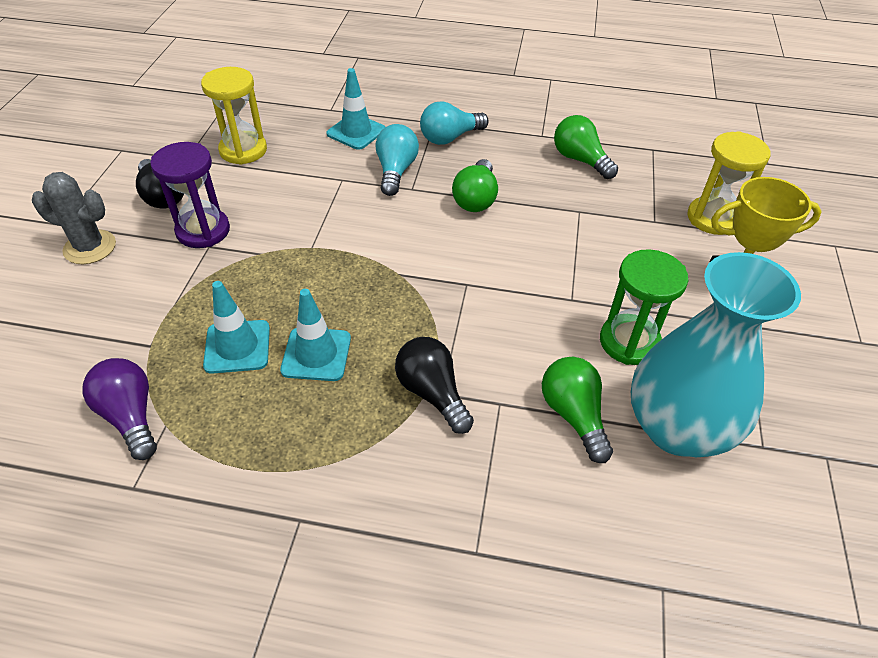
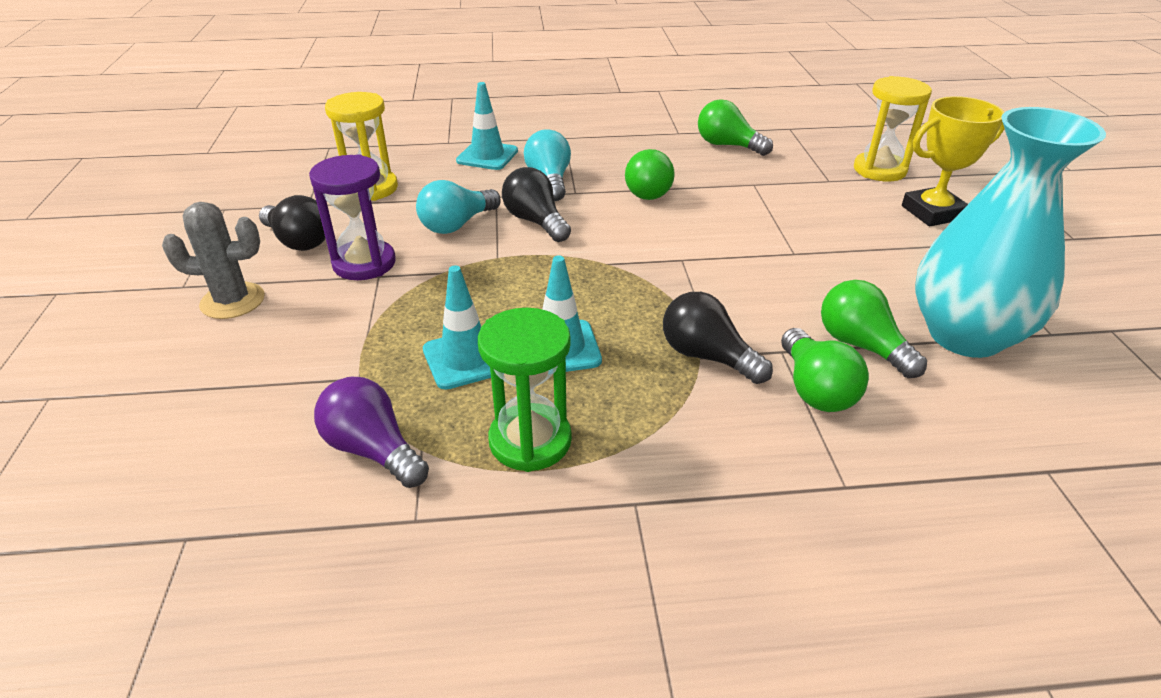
camera: 15 degrees left, 10 degrees down
turquoise light bulb [420,101,489,145] -> turquoise light bulb moved to [416,180,501,234]
green hourglass [600,249,688,365] -> green hourglass moved to [478,308,572,472]
none -> black light bulb [502,167,571,242]
none -> green light bulb [781,328,869,412]

